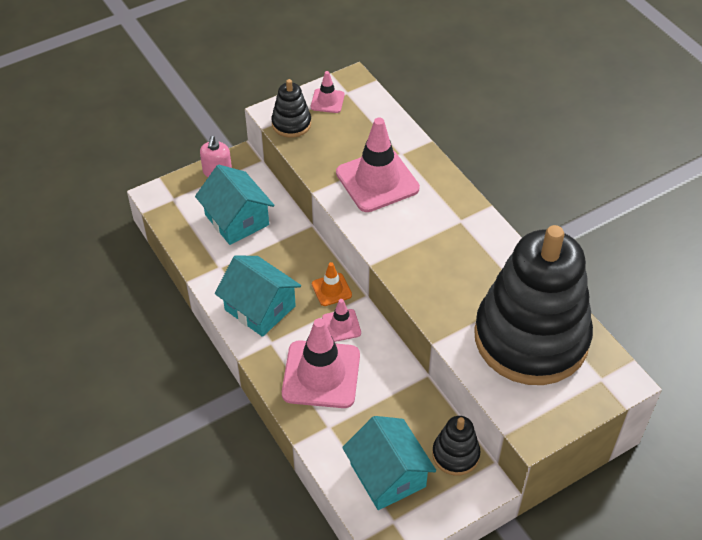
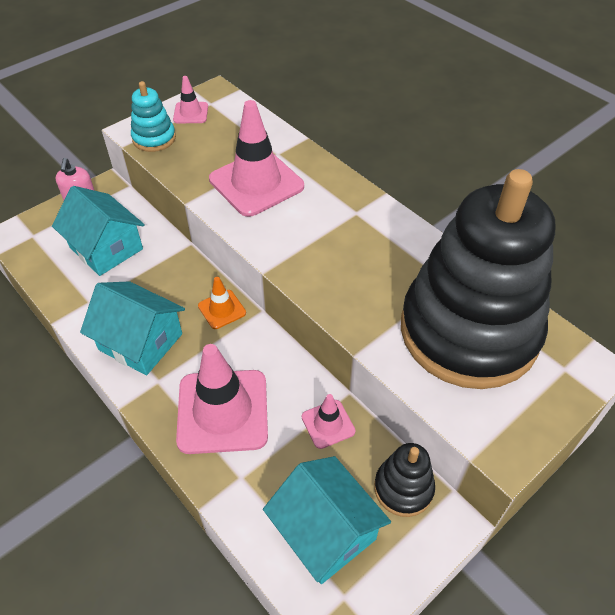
camera: 10 degrees left, 0 degrees up
black stacking toy [271,79,311,138] -> turquoise stacking toy [131,81,176,152]
pink traffic cone [322,299,361,342] -> pink traffic cone moved to [302,394,356,449]

